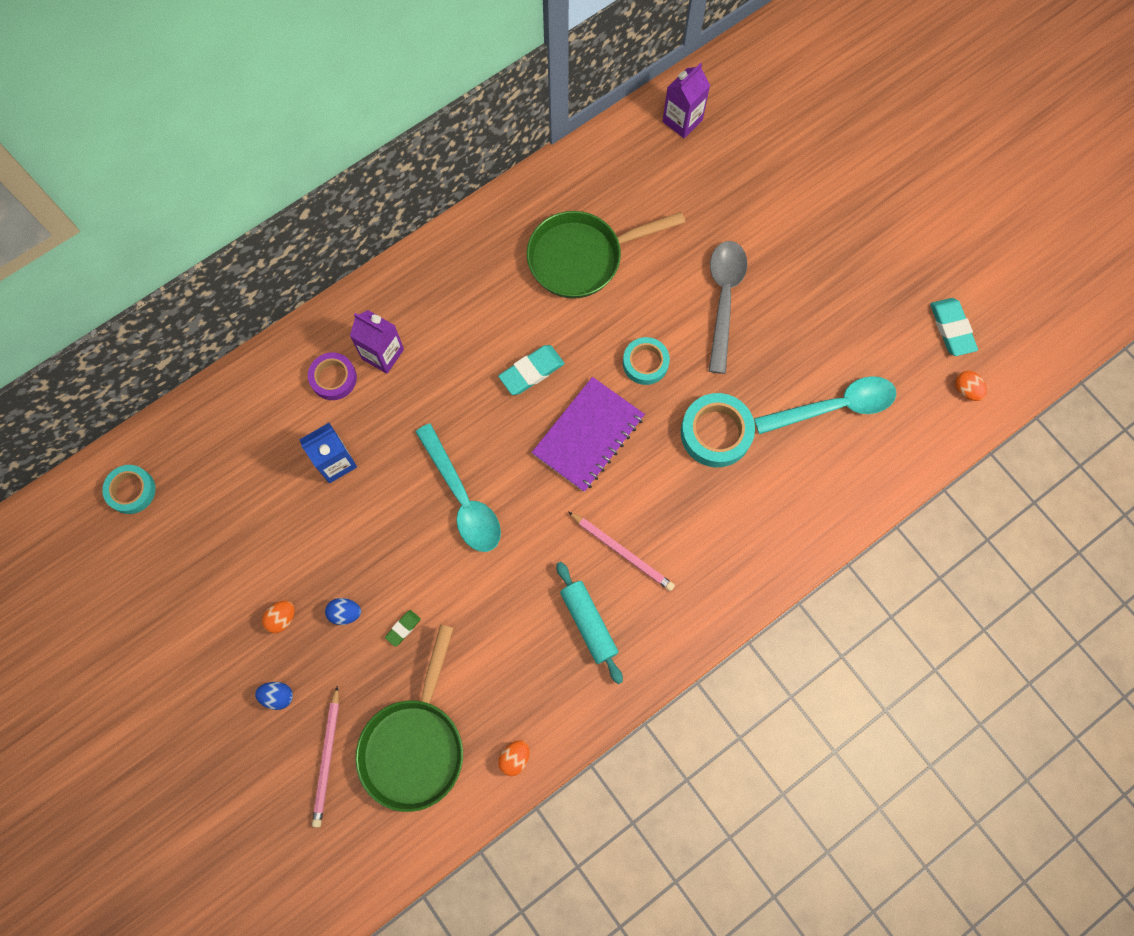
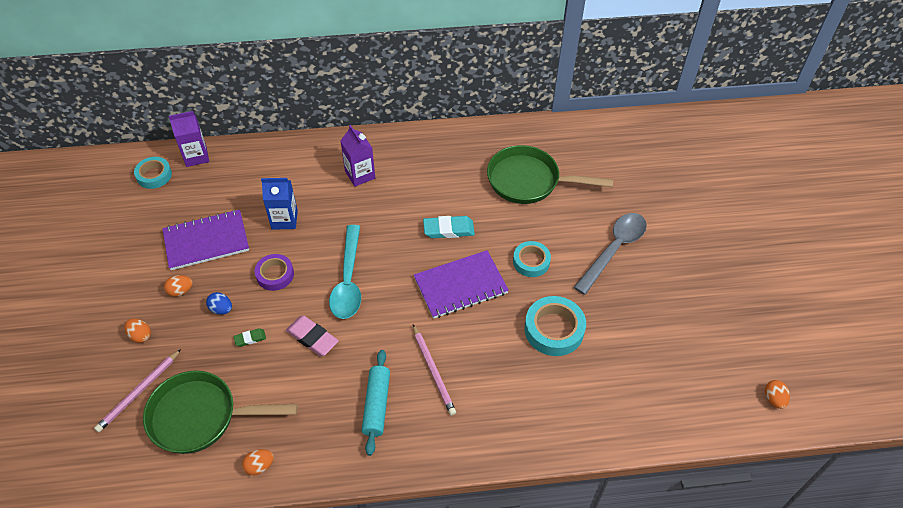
camera: 30 degrees right, 20 degrees down
blue egg [255,682,293,710] -> orange egg [125,319,151,343]
purple tape [308,353,357,400] -> purple tape moved to [254,254,294,291]
green pan [355,624,463,812] -> green pan turned 45 degrees clockwise [143,371,298,454]
purple carton [662,63,710,138] -> purple carton moved to [169,111,209,167]
turquoise spoon [754,376,896,434] -> none
turquoise eraser [930,298,978,356] -> none
none -> purple notebook [162,210,249,270]
none -> pink eraser [286,315,339,356]

